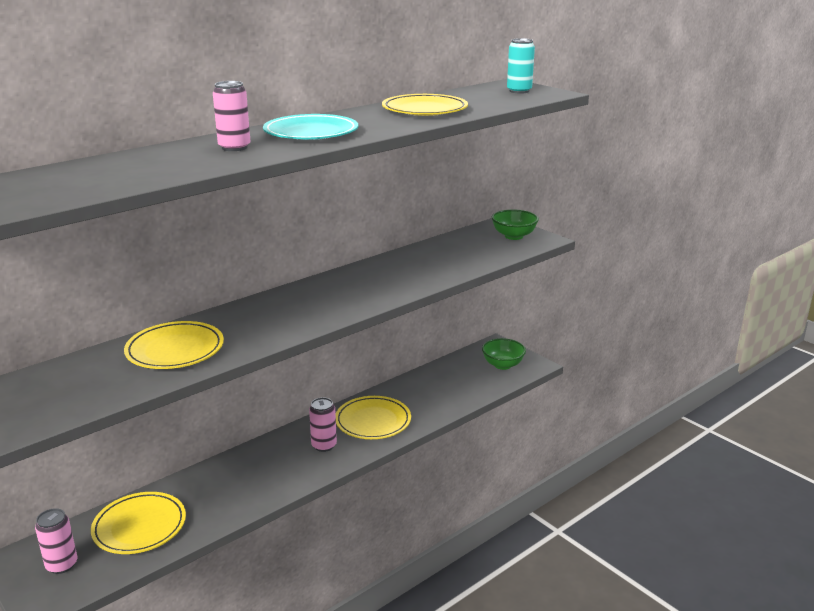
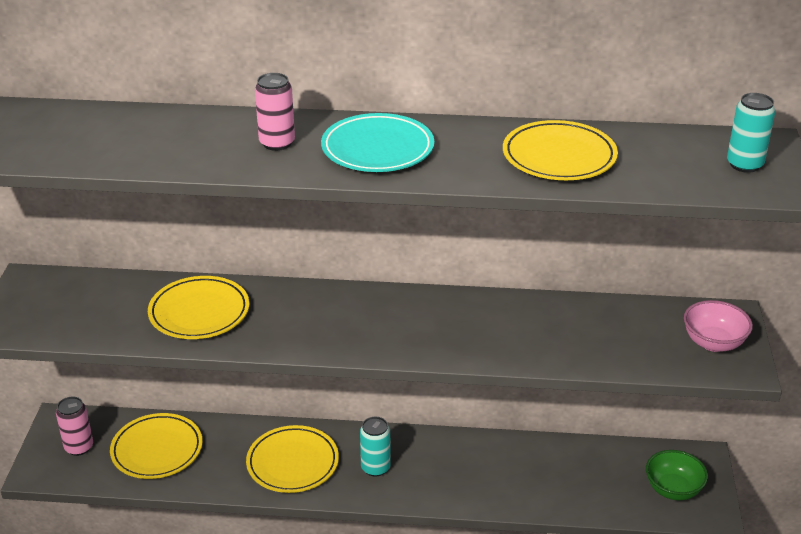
camera: 45 degrees right, 10 degrees up
pink can [309,397,337,452] -> turquoise can [360,417,391,477]
yellow plate [336,396,411,439] -> yellow plate moved to [246,425,339,493]
green bowl [492,209,539,240] -> pink bowl [684,300,753,352]

